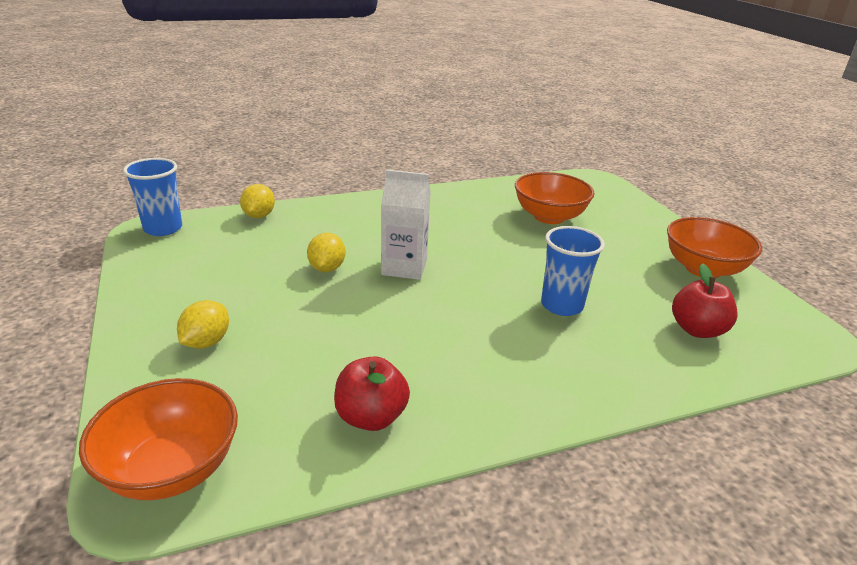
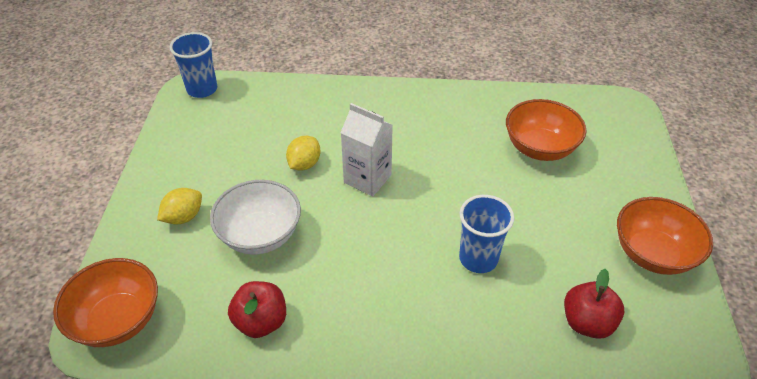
camera: 25 degrees right, 15 degrees up
yellow lemon [240,184,275,218] -> none
none -> white bowl [210,180,301,255]

